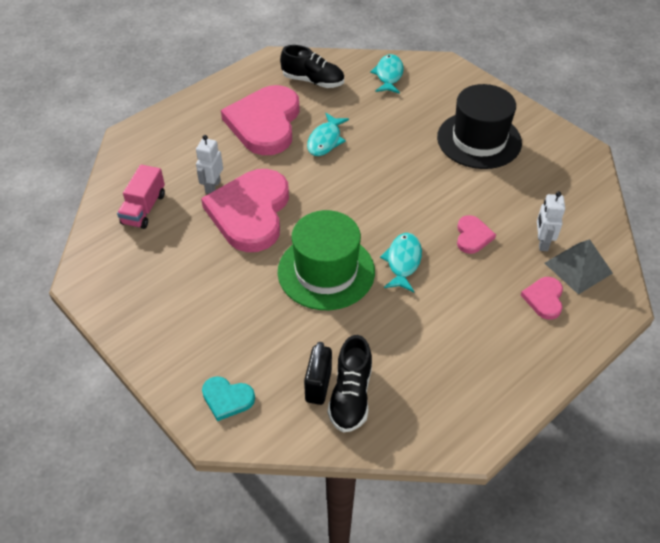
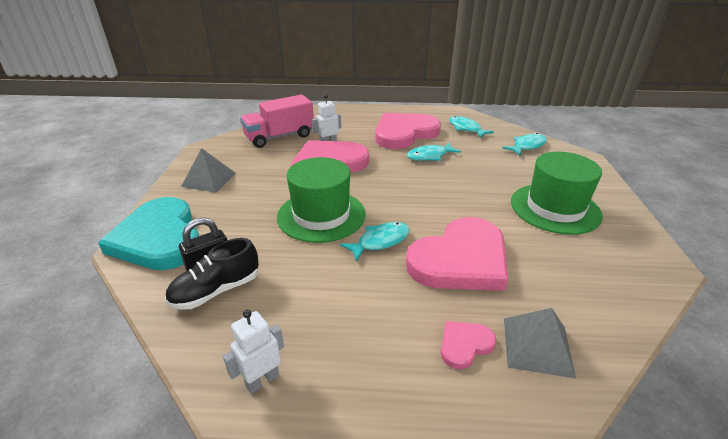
camera: 45 degrees right, 15 degrees down
pink truck [117,165,165,229] -> pink truck [240,94,314,148], size x1.51
turquoise heart [202,376,255,421] -> turquoise heart [98,197,199,270], size x2.27
black shoe [280,45,344,88] -> turquoise fish [449,116,494,138]
black hat [437,84,522,169] -> green hat [511,152,603,235]
pink heart [457,215,496,254] -> pink heart [406,217,508,291], size x2.27
white robot [537,191,565,251] -> white robot moved to [223,309,284,394]
none -> grey pyramid [181,148,236,193]

